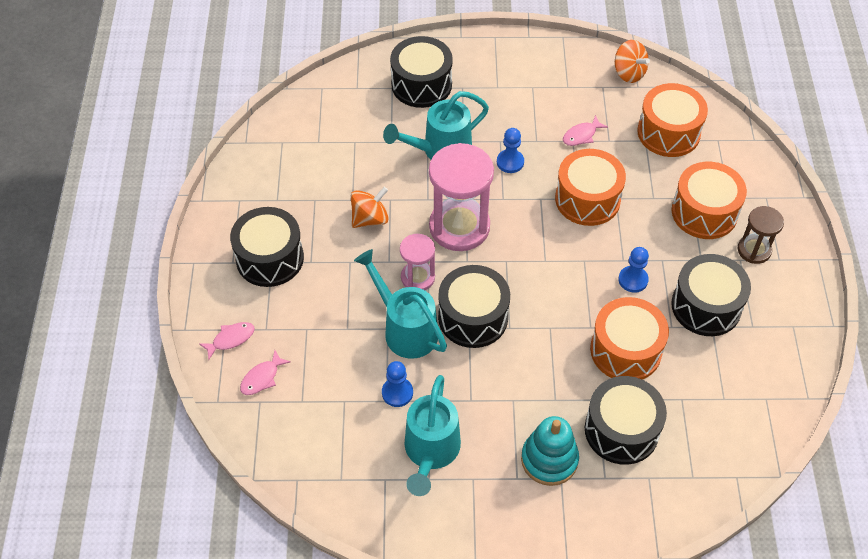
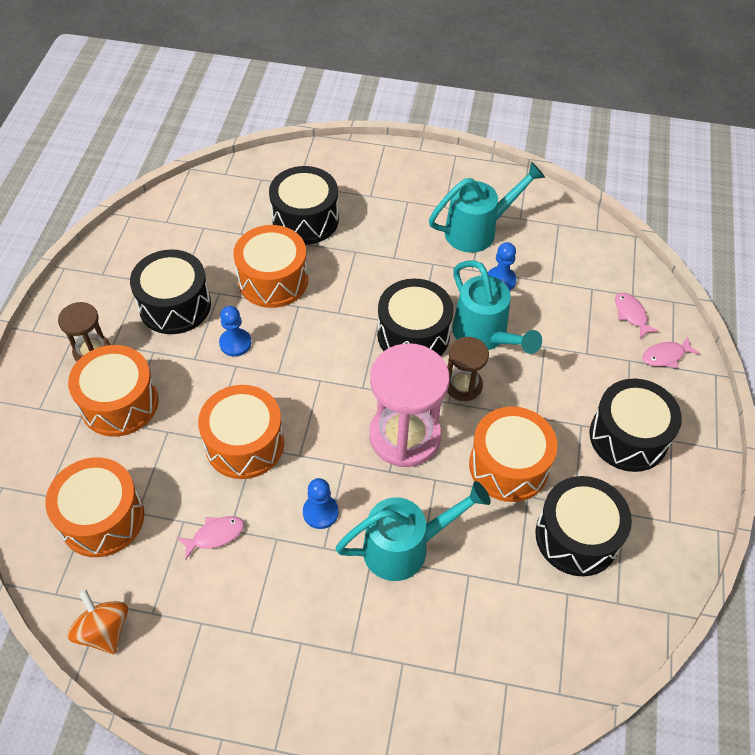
camera: 170 degrees left, 0 degrees up
pink fish [240,350,291,395] -> pink fish turned 75 degrees counterclockwise [615,292,659,338]
orange spinning top [351,187,389,228] -> orange drum [469,406,557,502]
black drum [390,36,453,108] -> black drum moved to [536,476,632,576]
pink hourglass [400,234,435,290] -> brown hourglass [447,337,489,401]
turquoise watering can [404,375,461,496] -> turquoise watering can turned 45 degrees clockwise [429,162,545,253]
turquoise stacking toy [521,416,579,486] -> none

